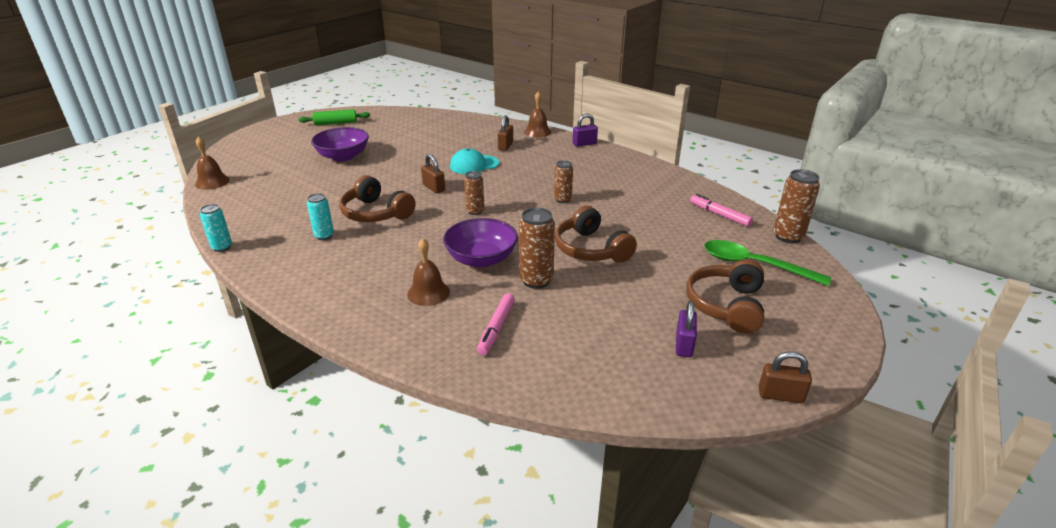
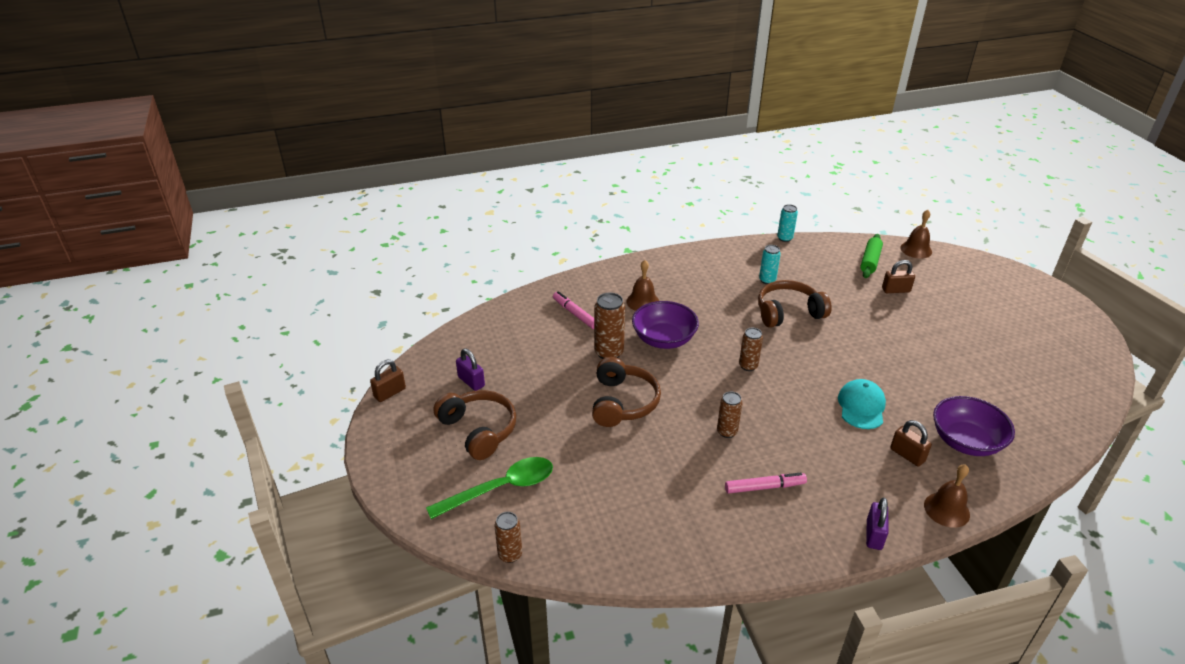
camera: 125 degrees right, 5 degrees up
green rolling pin [299,109,370,125] -> green rolling pin moved to [860,234,883,278]
purple bowl [311,127,369,161] -> purple bowl moved to [933,396,1015,456]
brown padlock [421,154,445,193] -> brown padlock moved to [882,260,915,293]
brown headphones [555,206,637,263] -> brown headphones turned 90 degrees clockwise [592,357,661,427]
pink marker [690,194,753,227] -> pink marker moved to [725,473,807,494]
brown can [773,169,820,243] -> brown can [495,512,522,563], size x0.64

